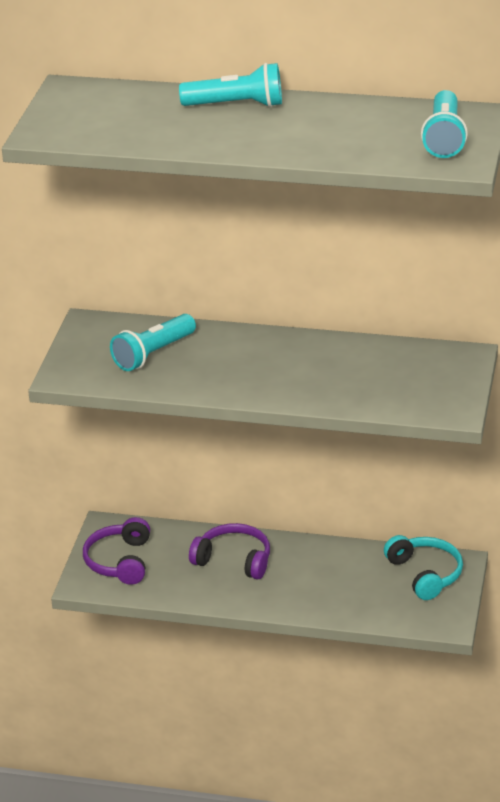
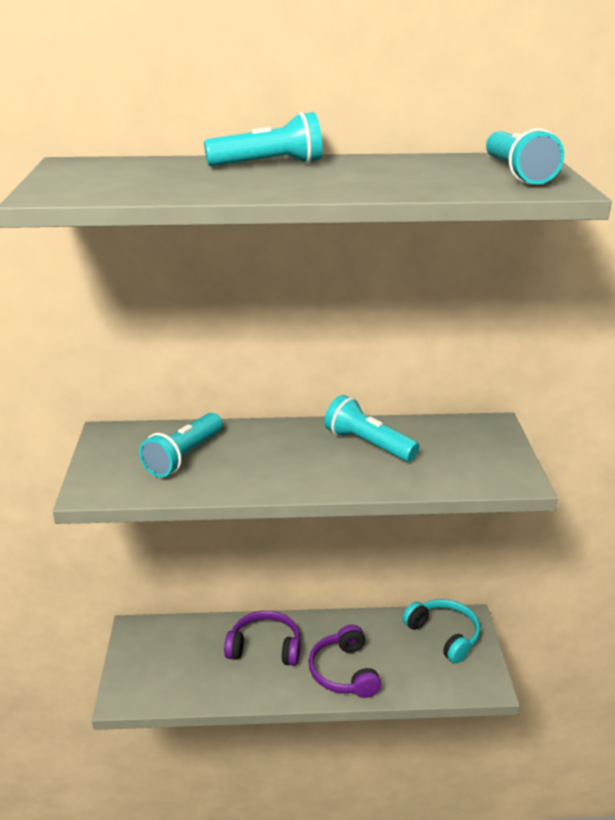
camera: 15 degrees left, 5 degrees down
purple headphones [83,517,150,585] -> purple headphones moved to [308,625,381,698]
none -> turquoise flashlight [324,395,419,462]

